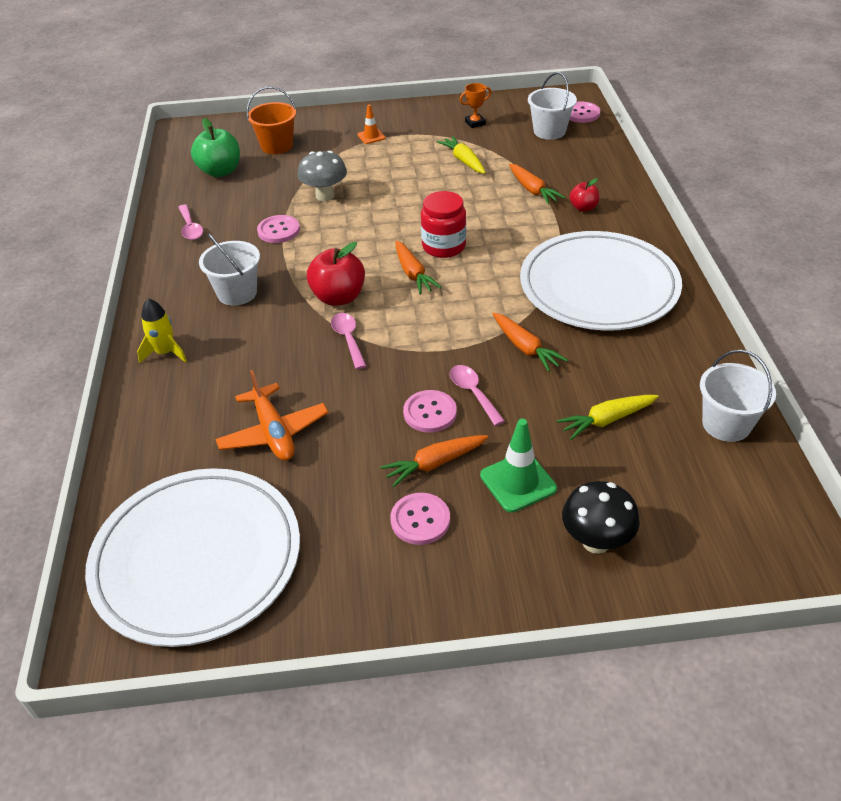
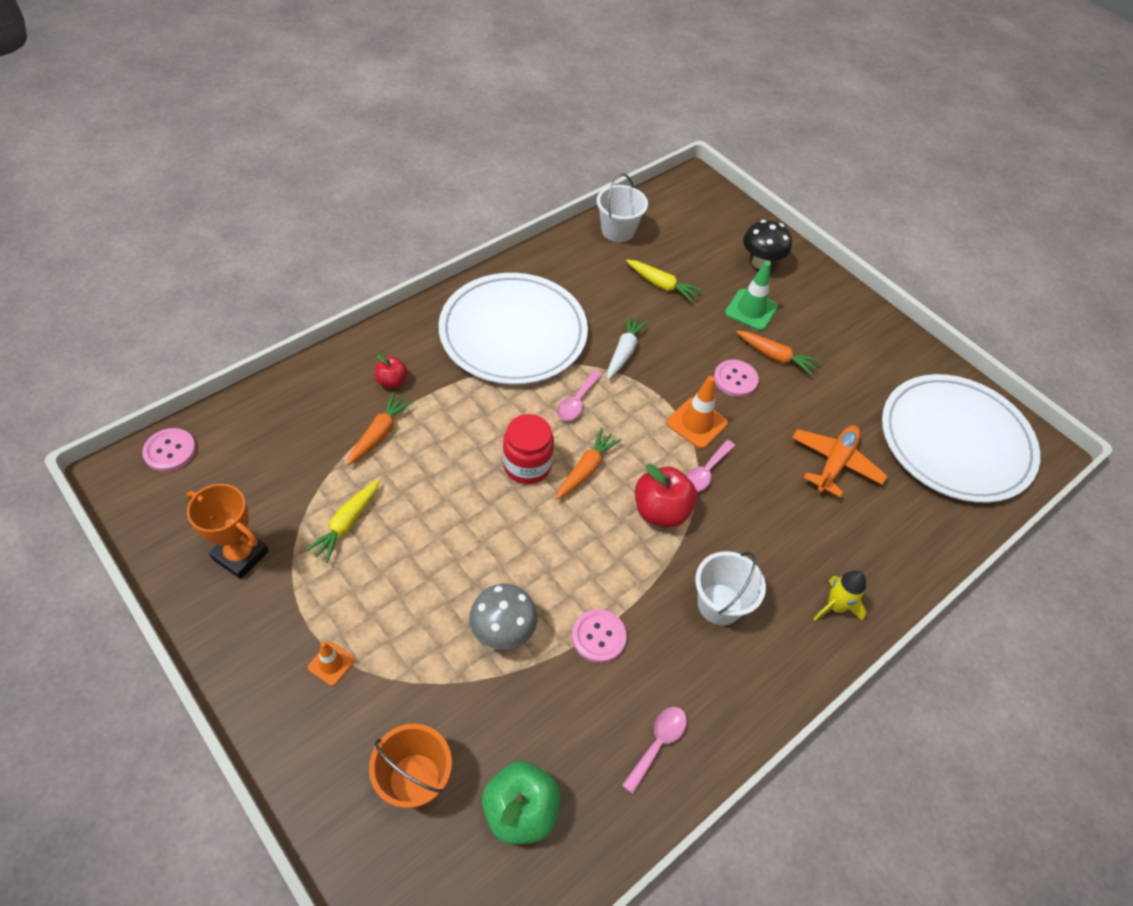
camera: 130 degrees left, 10 degrees up
pink button [390,493,450,545] -> none
pink spoon [450,365,505,426] -> pink spoon moved to [557,370,602,421]
orange trophy [460,83,491,128] -> orange trophy [187,484,269,579], size x1.72
orange carrot [493,313,568,372] -> white carrot [607,315,648,379]
white bucket [528,72,577,140] -> none
none -> orange traffic cone [667,376,728,449]

